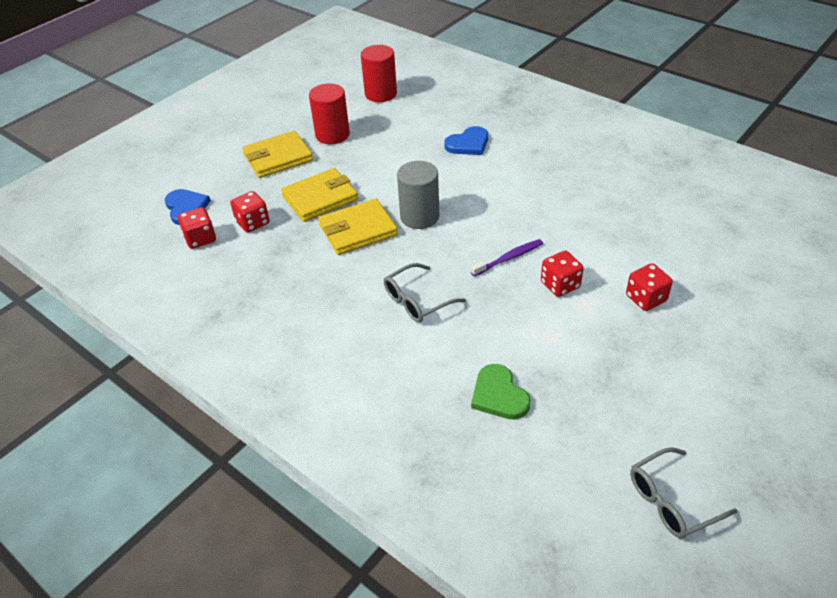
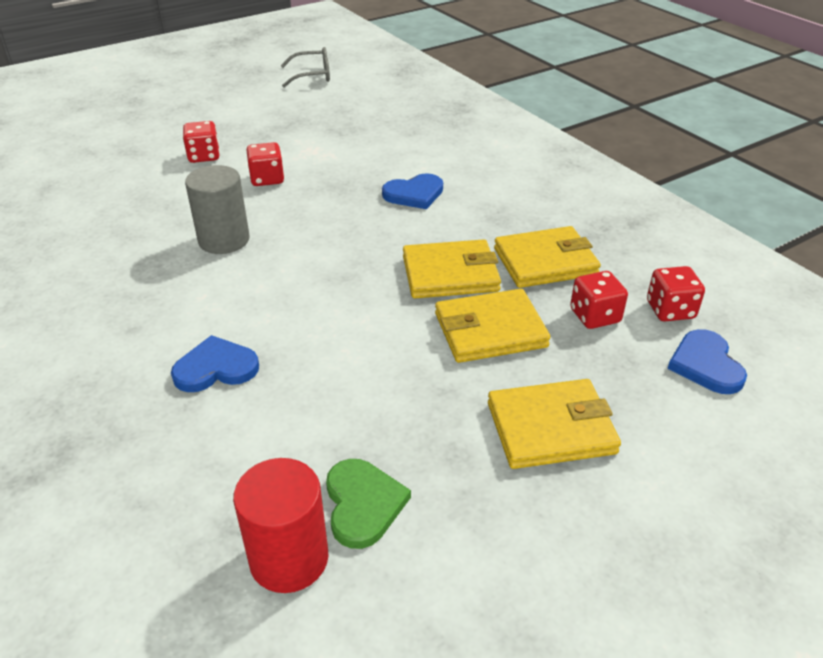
camera: 165 degrees left, 5 degrees down
red cylinder [309,84,350,144] -> none
grey glasses [384,263,466,322] -> blue heart [382,173,443,209]
grey cylinder [397,161,439,229] -> grey cylinder moved to [185,165,249,254]
purple toothbrush [471,239,543,276] -> none
green heart [471,364,530,420] -> green heart moved to [326,459,411,549]
none -> yellow wallet [494,226,601,288]

